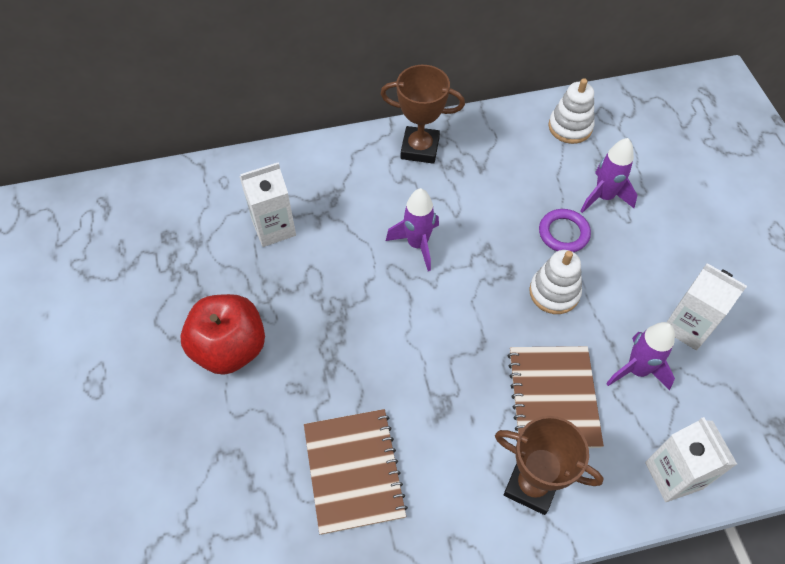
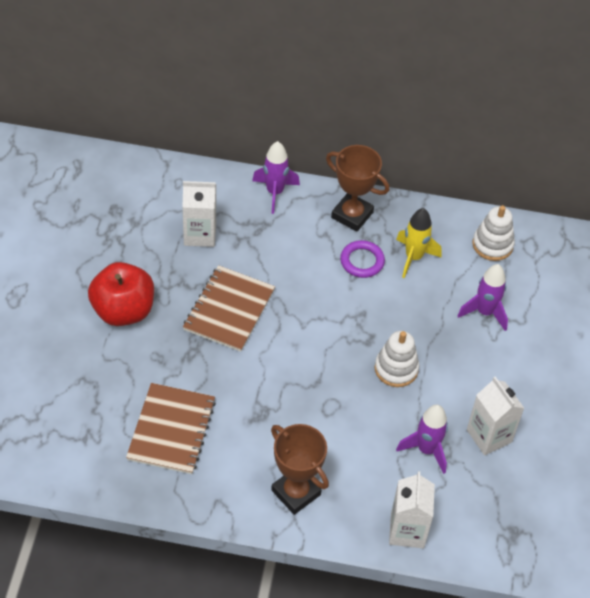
camera: 20 degrees right, 5 degrees down
purple rocket [386,188,439,271] -> purple rocket moved to [252,141,300,214]
brown notebook [508,346,604,448] -> brown notebook moved to [183,265,275,352]
purple ring [539,209,591,252] -> purple ring moved to [340,240,385,278]
none -> yellow rocket [396,208,442,278]

